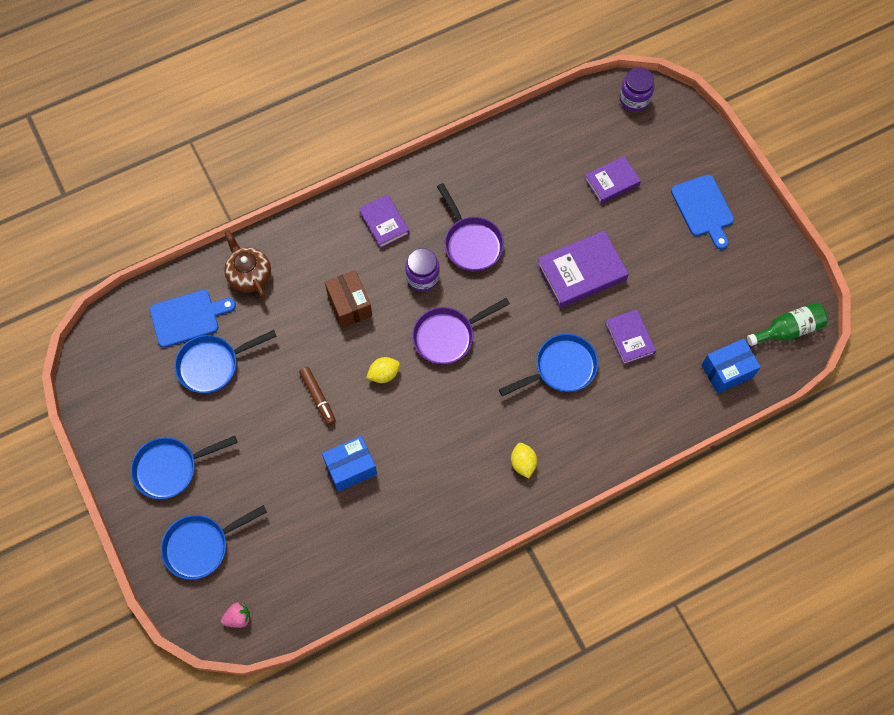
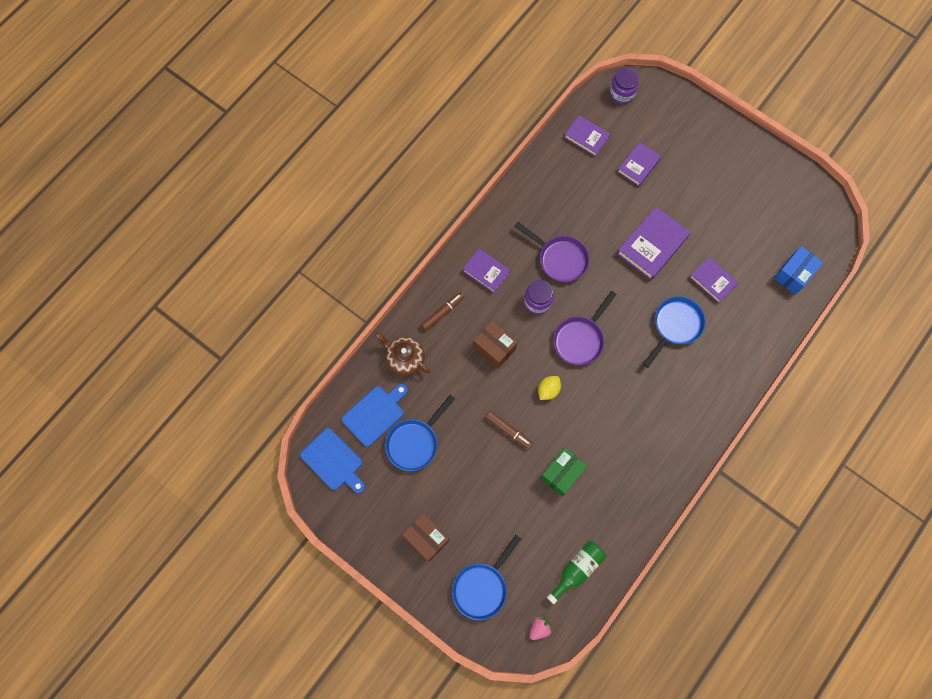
camera: 25 degrees left, 5 degrees up
blue pan [131,436,238,499] -> brown box [402,513,449,562]
blue box [322,436,377,492] -> green box [540,448,587,497]
yellow lemon [511,443,537,478] -> none
blue cutting board [671,175,734,249] -> blue cutting board moved to [300,428,365,493]
green bottle [747,302,828,346] -> green bottle moved to [547,541,606,604]
none -> brown marker [421,292,464,331]
none -> purple book [564,115,610,156]

